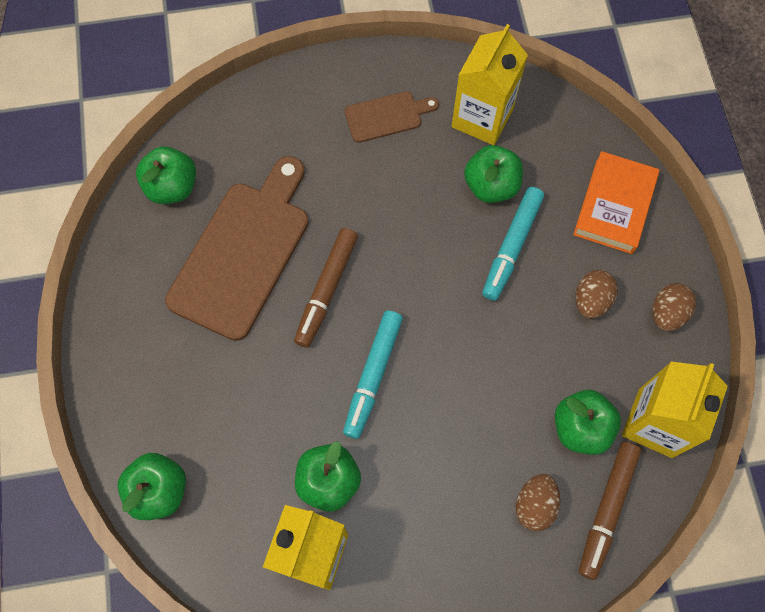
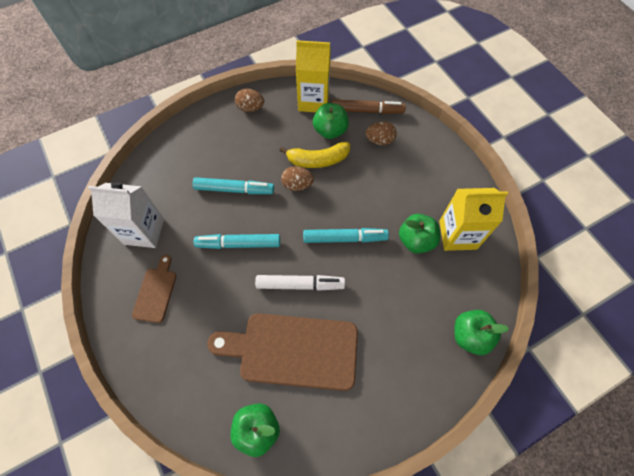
camera: 110 degrees left, 5 degrees down
brown marker [294,228,358,348] -> white marker [255,275,345,291]
brown cutting board [345,91,439,143] -> brown cutting board turned 45 degrees clockwise [132,255,176,323]
yellow carton [452,24,528,145] -> white carton [88,183,164,248]
green apple [464,145,523,203] -> none
orange book [573,151,660,254] -> none
brown egg [576,270,618,319] -> brown egg moved to [281,166,314,191]
none -> turquoise marker [194,234,280,249]
none -> yellow banana [279,142,350,168]

